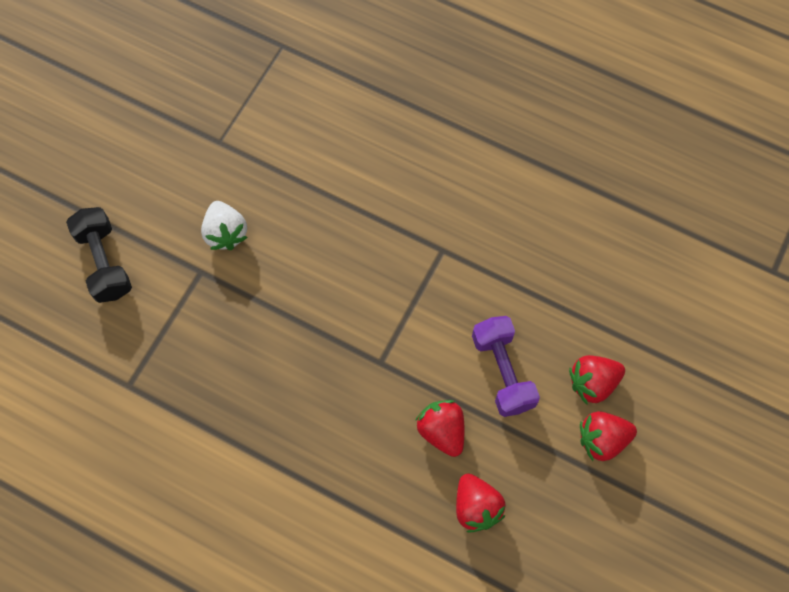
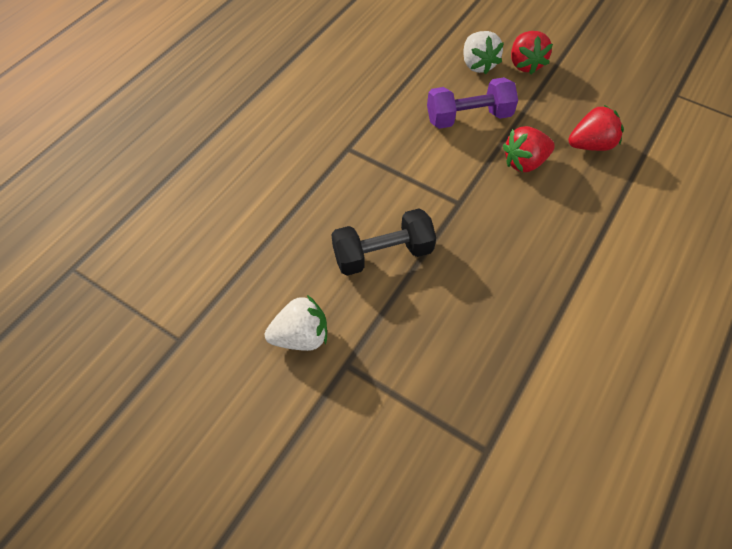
camera: 85 degrees left, 10 degrees down
black dumbbell [66,207,132,303] -> black dumbbell moved to [331,208,436,276]
red strawberry [569,355,625,404] -> white strawberry [463,31,504,75]

